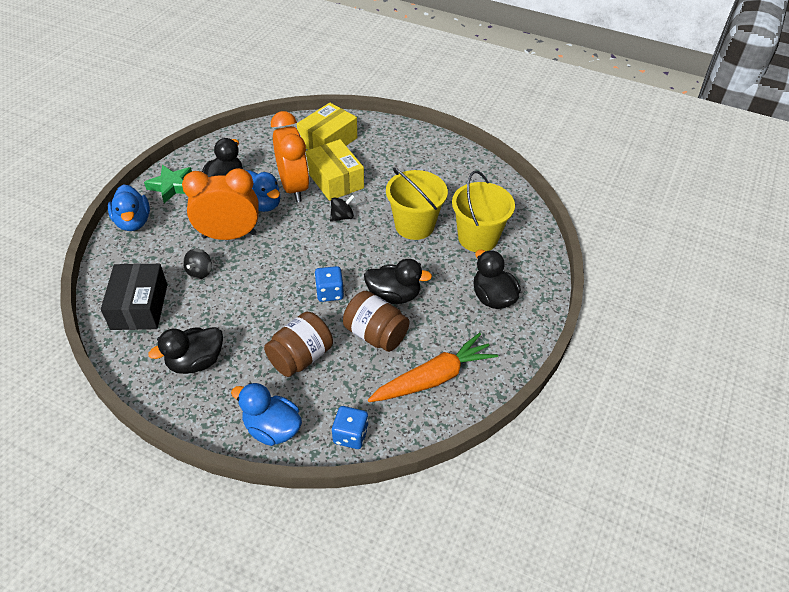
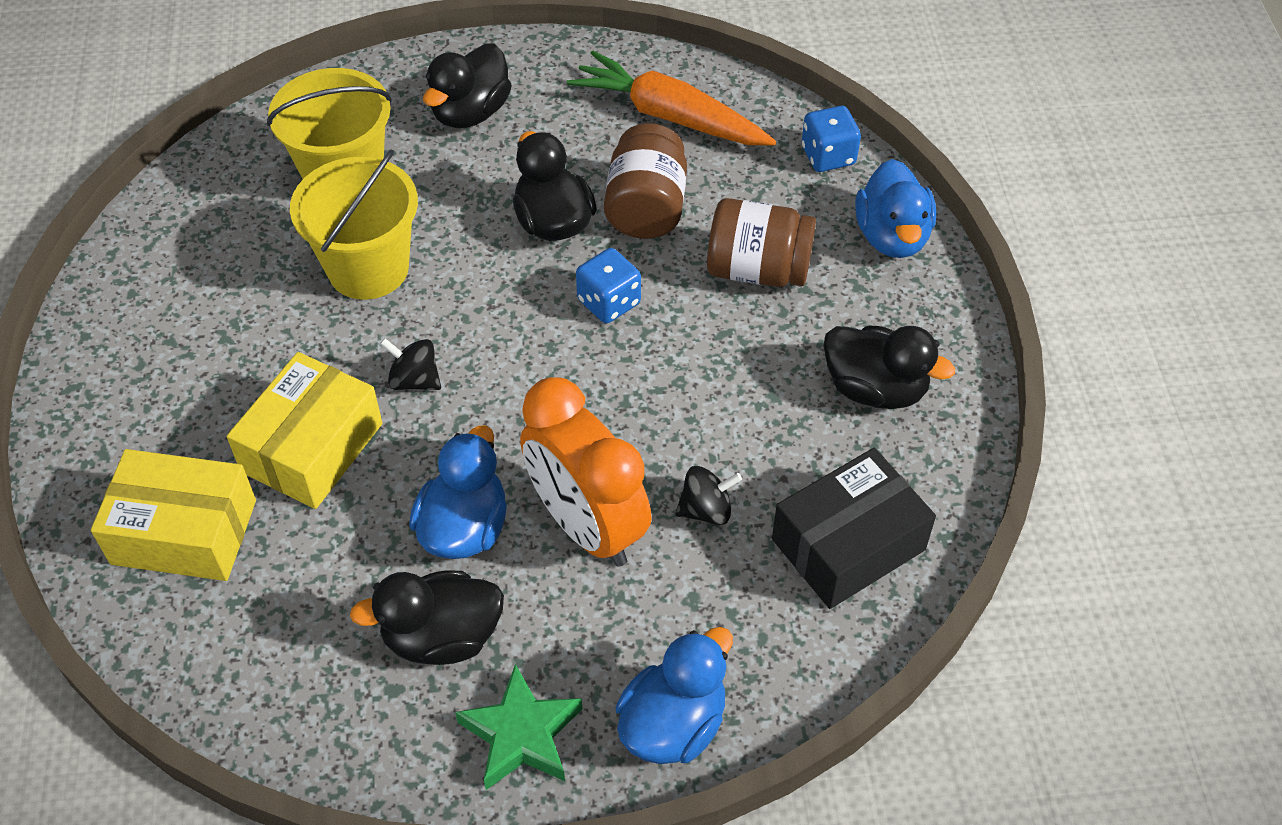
camera: 120 degrees left, 5 degrees up
orange clock [271,111,309,202] -> none

